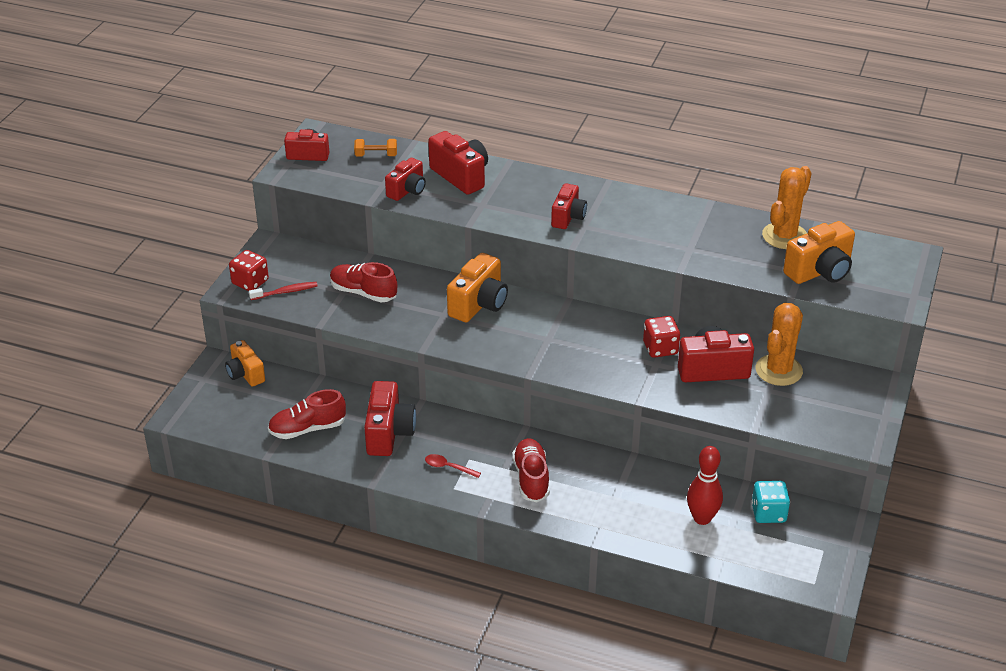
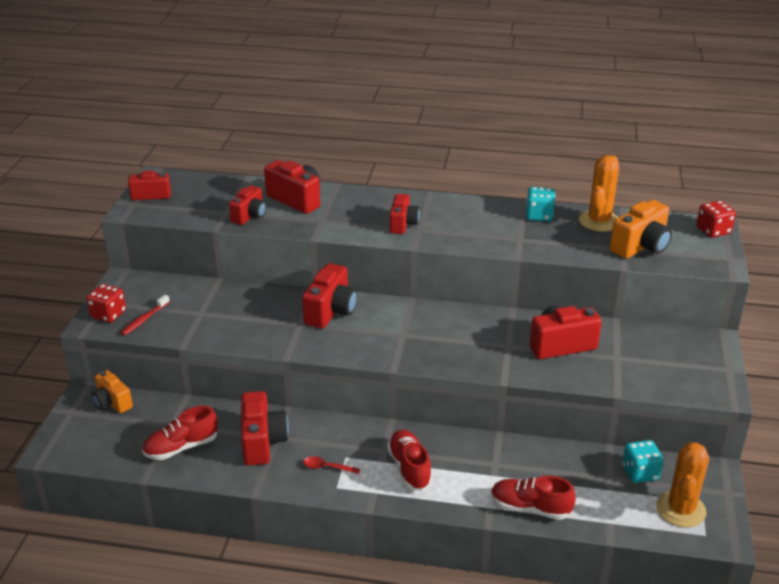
camera: 10 degrees left, 5 degrees down
red toothbrush [249,282,318,300] -> red toothbrush turned 150 degrees clockwise [121,295,170,336]
red shoe [330,262,397,302] -> red shoe moved to [491,476,576,520]
orange dumbbell [354,139,397,156] -> none
orange camera [447,253,508,322] -> red camera [302,263,358,328]
red dice [643,316,680,358] -> red dice moved to [696,200,736,238]
red bowling pin [687,446,723,525] -> none
orange cactus [755,303,803,386] -> orange cactus moved to [656,443,709,528]
none -> turquoise dice [526,187,555,221]

